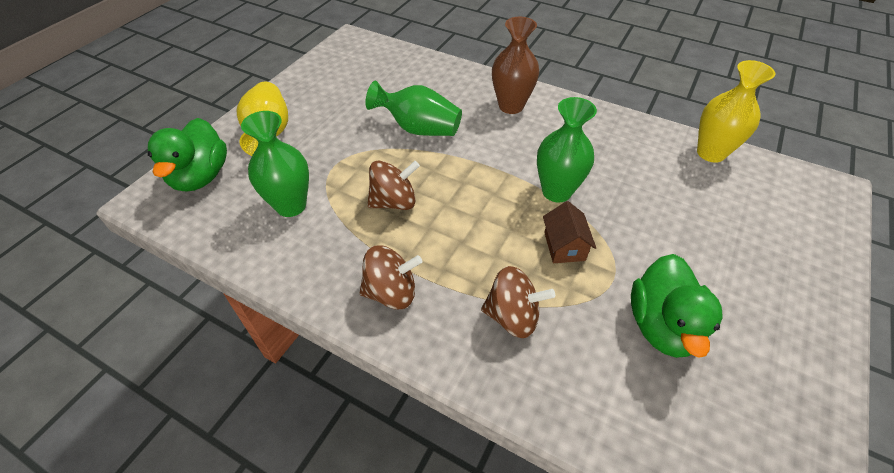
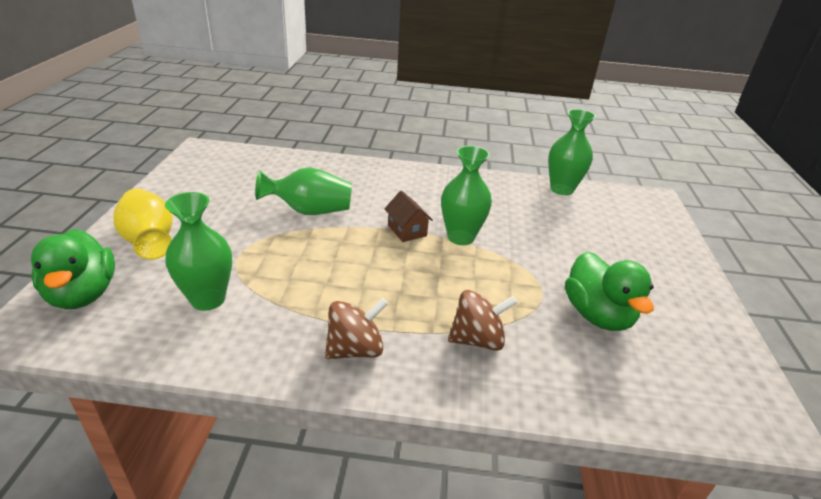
camera: 25 degrees left, 15 degrees down
brown spinning top [367,161,420,210] -> none
brown vase [492,17,539,114] -> none
brown house [543,201,596,263] -> brown house moved to [384,191,433,242]
yellow vase [697,60,775,163] -> green vase [548,109,596,195]

